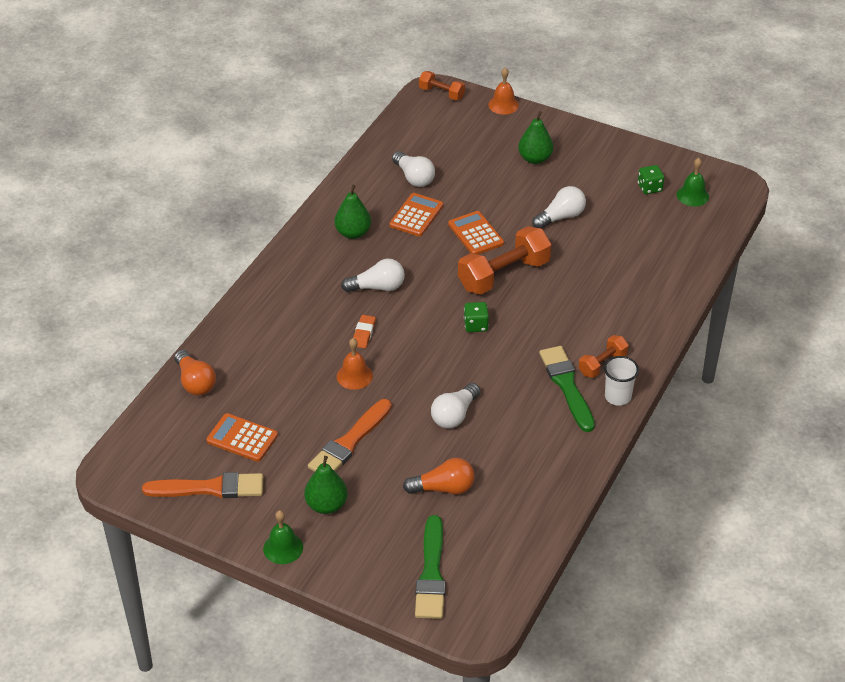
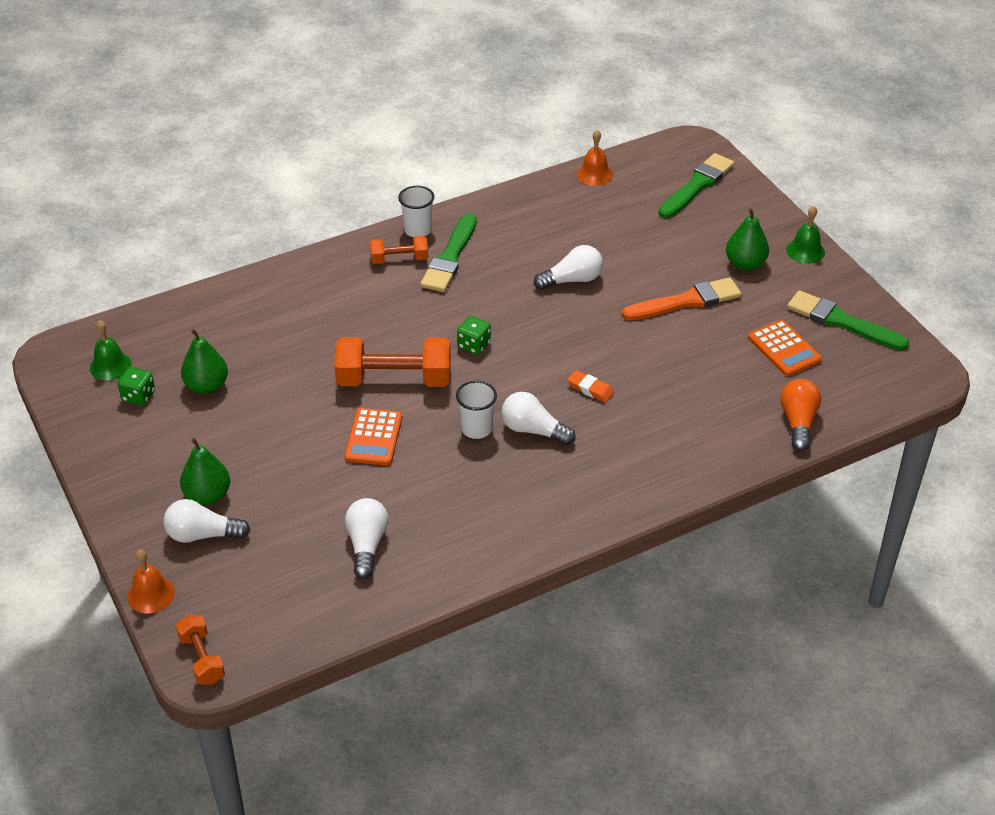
camera: 145 degrees left, 0 degrees up
orange brush [142,472,263,498] -> green brush [787,290,909,350]
green pear [334,185,371,239] -> green pear moved to [181,329,228,394]
orange bell [337,338,373,390] -> orange bell moved to [577,130,613,186]
orange eraser [353,315,376,348] -> orange eraser turned 75 degrees clockwise [567,370,614,403]
orange calculator [389,193,443,237] -> none
orange light bulb [403,458,475,495] -> none
white light bulb [532,186,586,229] -> white light bulb moved to [163,499,250,543]
none -> white cup [456,381,497,439]

